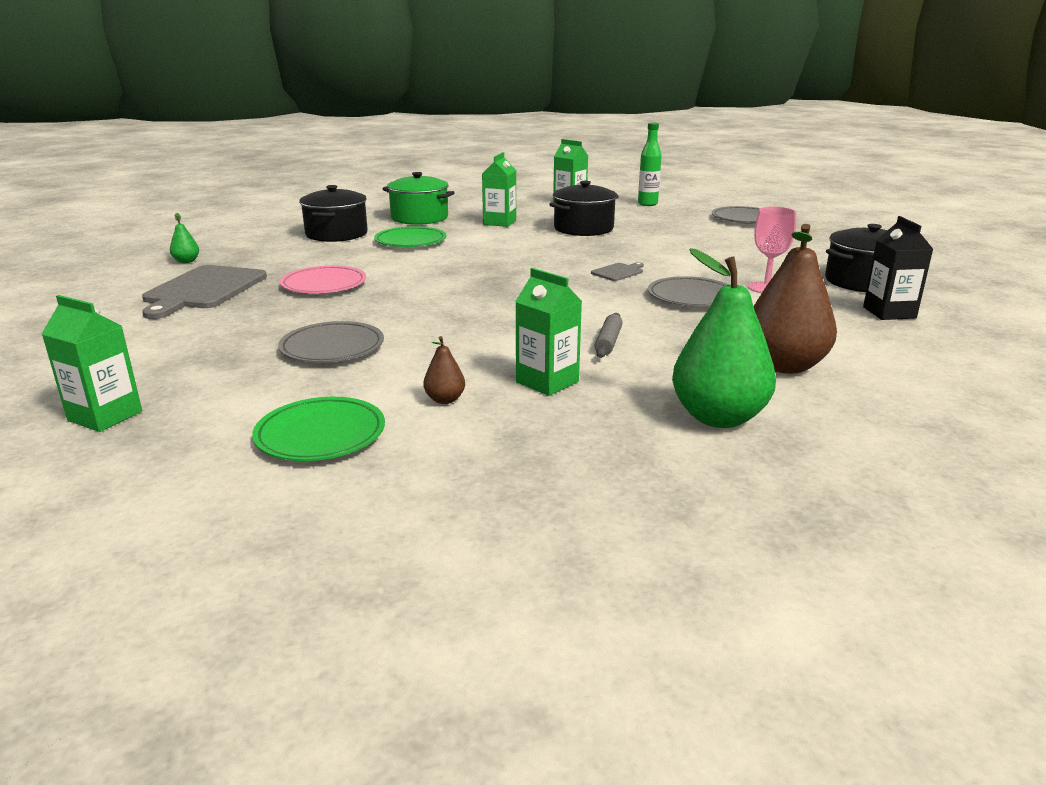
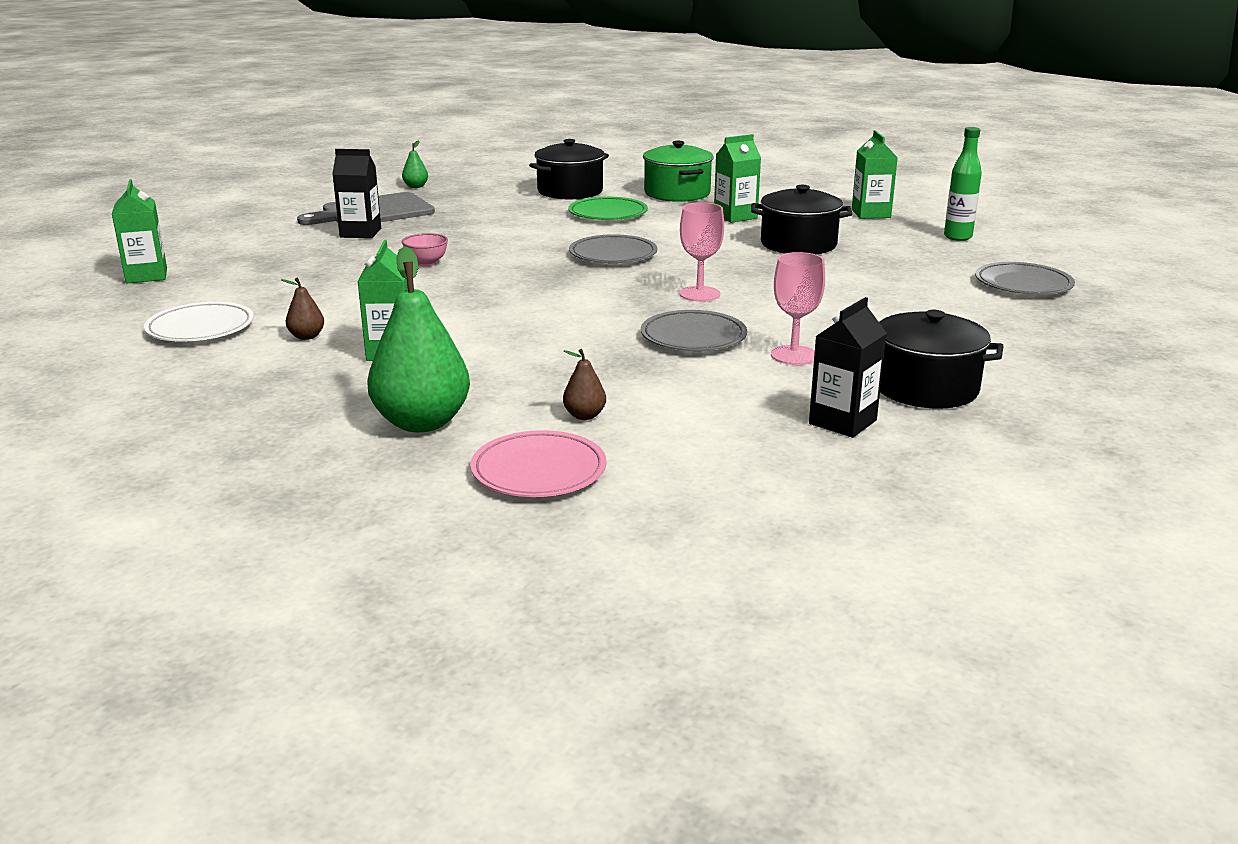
camera: 45 degrees right, 0 degrees up
green plate [252,397,385,461] -> white plate [144,302,254,342]
grey plate [278,321,384,363] -> grey plate moved to [569,234,657,263]
pink plate [280,265,366,293] -> pink plate moved to [470,430,607,497]
grey cutting board [591,262,644,281] -> pink goblet [679,202,724,302]
grey rolling pin [594,313,623,358] -> none
brown pear [754,224,837,374] -> brown pear [563,349,606,420], size x0.44
none -> black carton [332,149,381,238]
none -> pink bowl [402,233,448,267]

